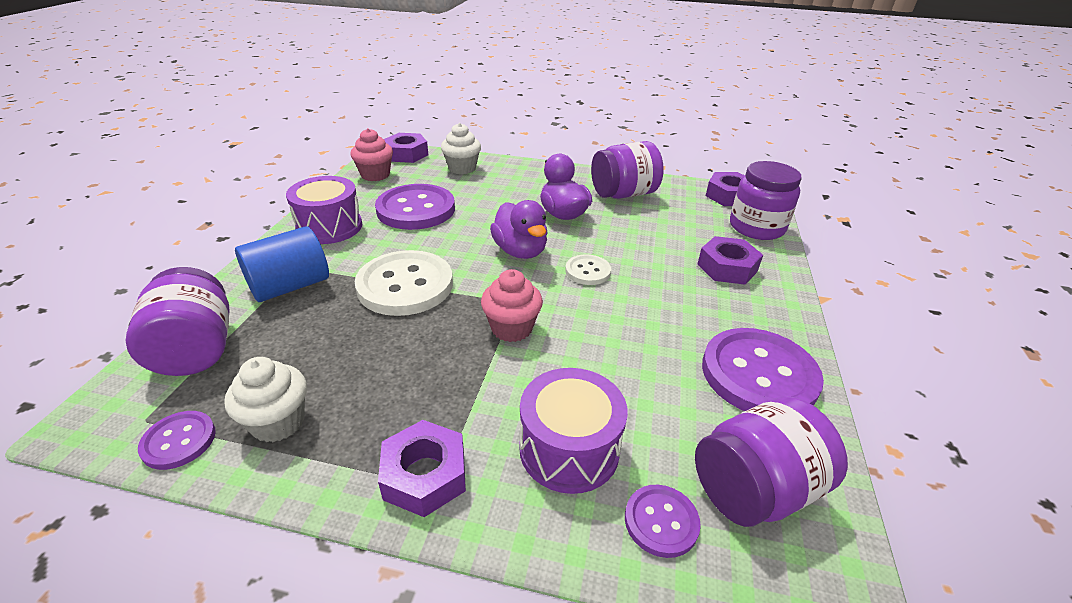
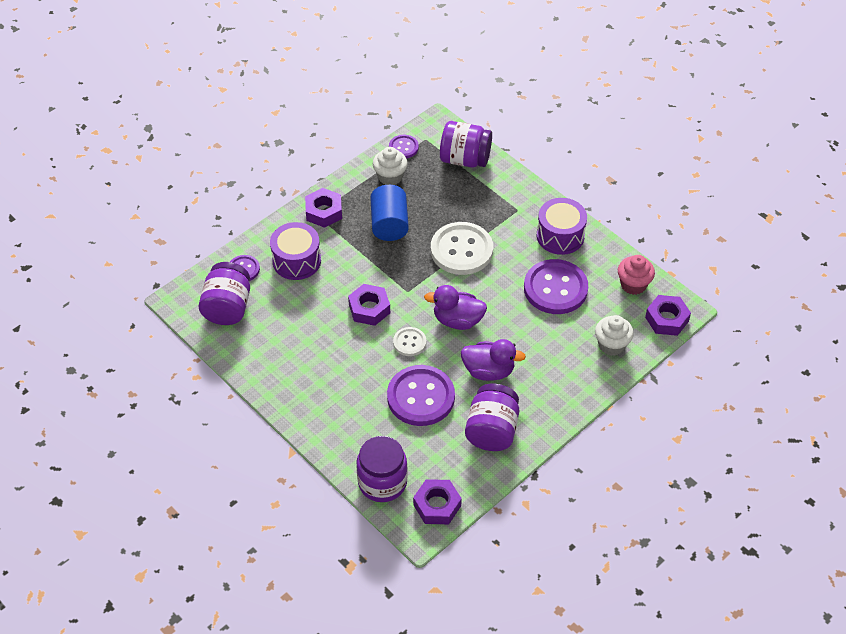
camera: 125 degrees right, 15 degrees up
blue cylinder [235,226,329,302] -> blue cylinder moved to [370,185,409,241]
pink cupcake [481,269,543,342] -> none
purple nut [697,236,763,285] -> purple nut moved to [348,284,390,326]
purple button [702,328,824,411] -> purple button moved to [387,365,455,426]

